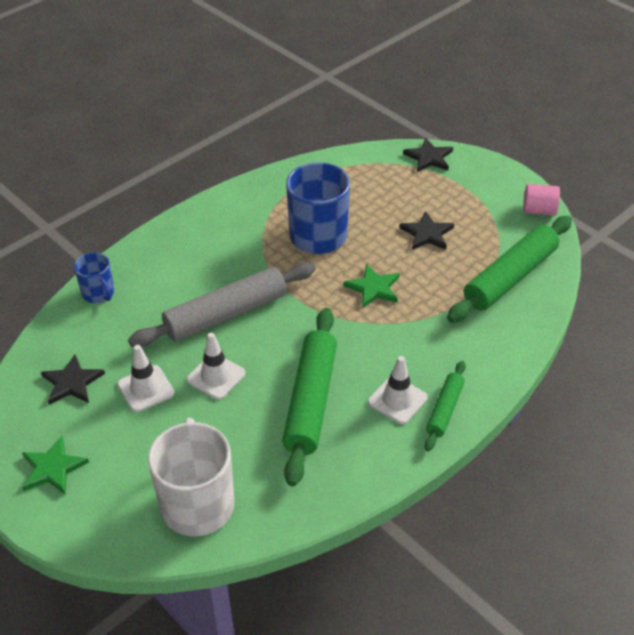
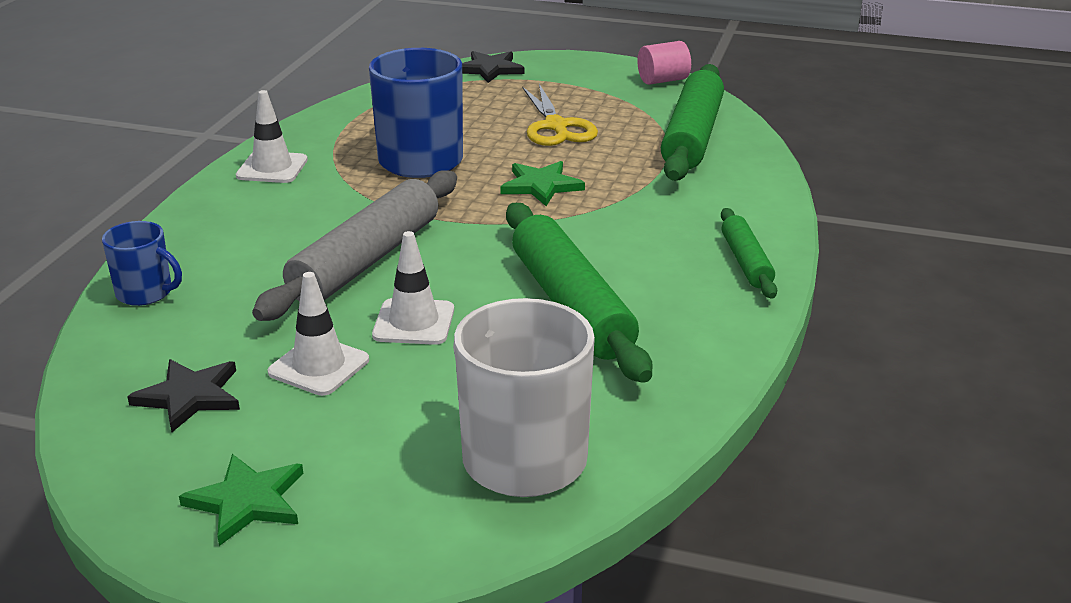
camera: 30 degrees left, 15 degrees down
white traffic cone [368,356,428,424] -> white traffic cone moved to [236,90,308,183]
black star [399,211,454,250] -> yellow scissors [522,84,598,146]

